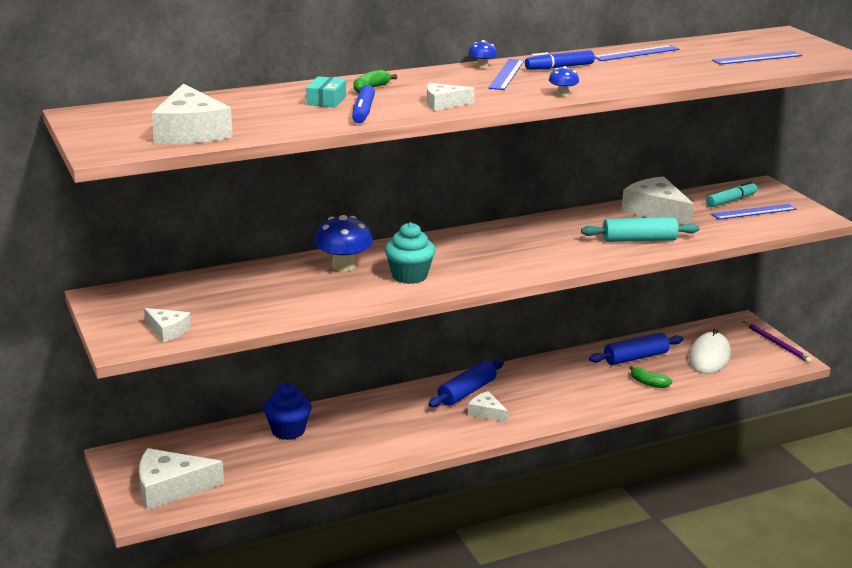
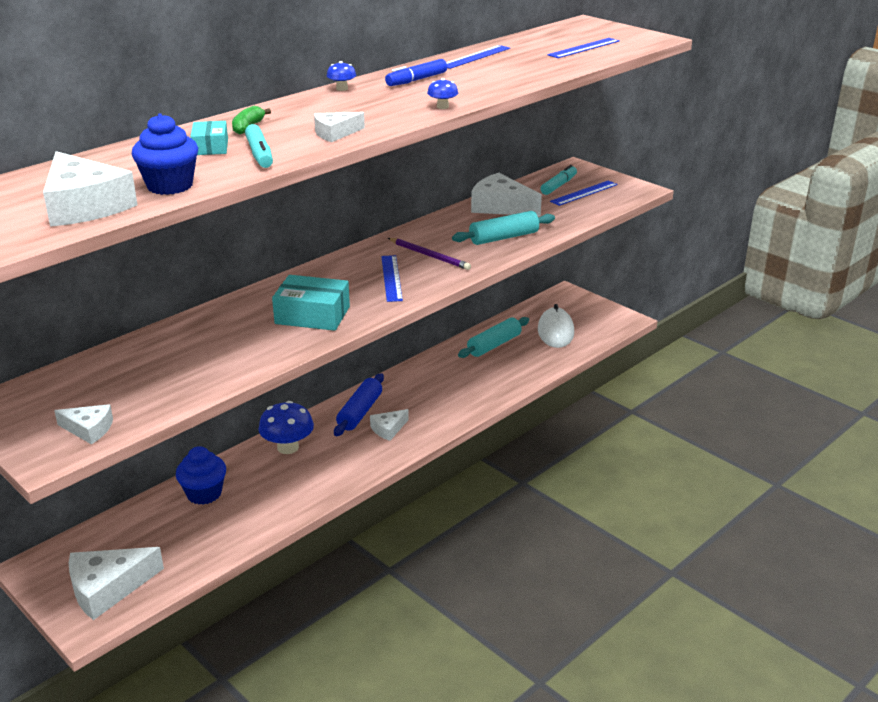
camera: 20 degrees left, 5 degrees up
blue mushroom [314,215,373,272] -> blue mushroom moved to [259,401,314,454]
blue marker [352,85,375,123] -> turquoise marker [245,124,273,168]
turquoise cupcake [385,222,435,284] -> turquoise box [272,275,350,331]
white cheese [468,391,508,422] -> white cheese turned 60 degrees counterclockwise [370,409,409,441]
blue ruler [489,59,524,90] -> blue ruler moved to [381,255,403,302]
blue rolling pin [589,333,683,365] -> turquoise rolling pin [458,317,529,358]
green banana [629,366,672,388] -> none
purple pencil [743,321,812,363] -> purple pencil moved to [388,238,471,270]
none -> blue cupcake [132,113,198,195]

